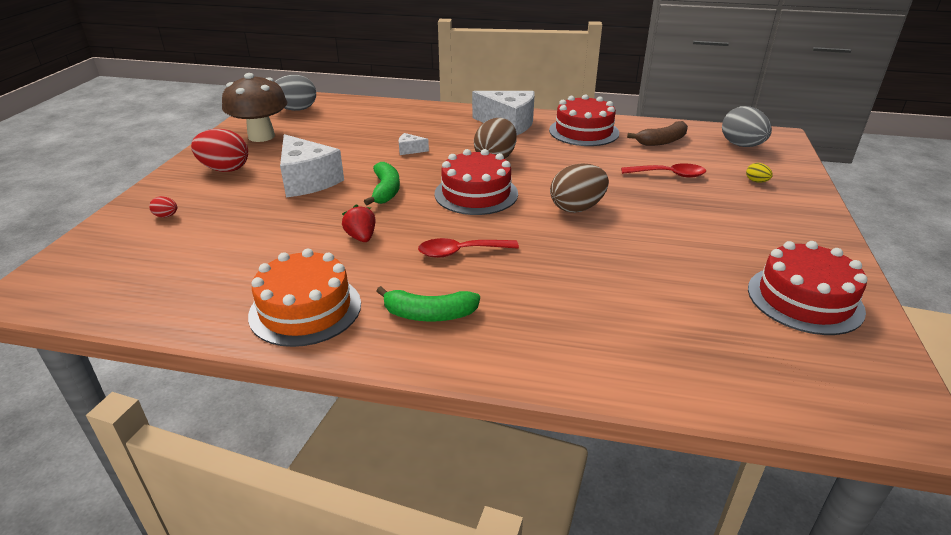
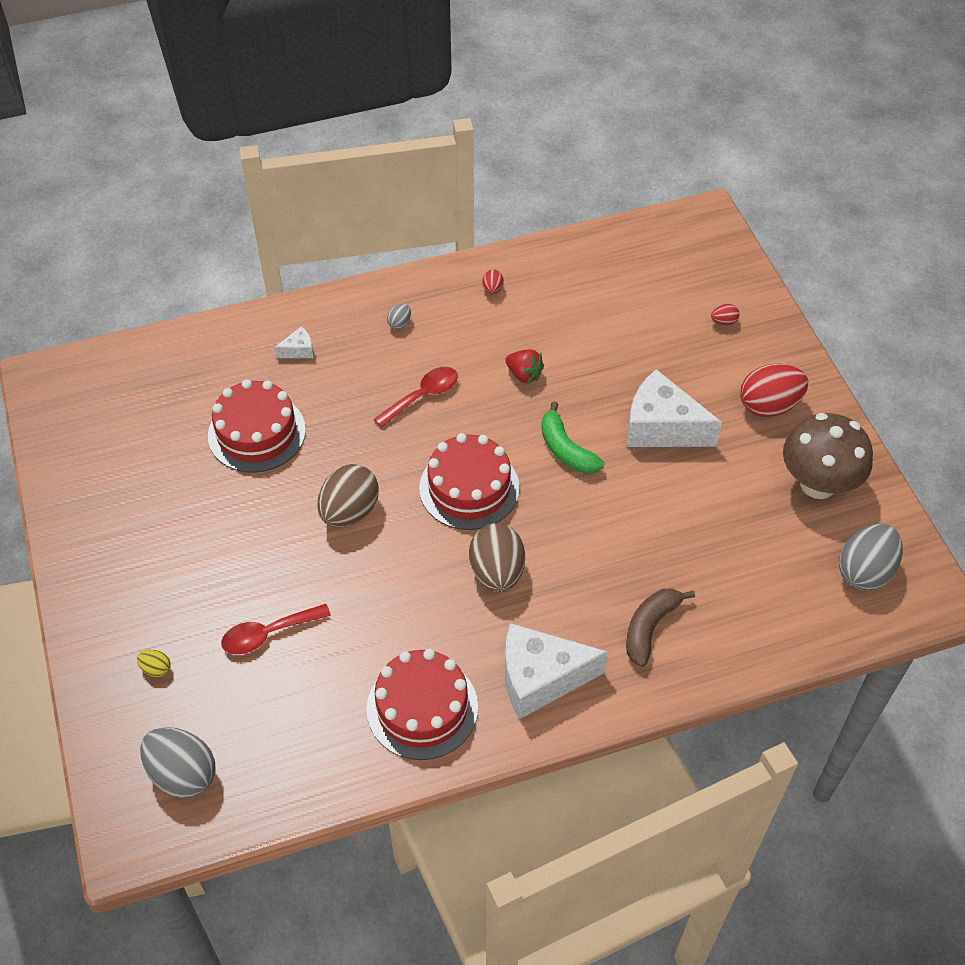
camera: 150 degrees right, 20 degrees up
orange cake [248,249,361,347] -> red egg [482,270,504,294]
green banana [377,286,480,322] -> grey egg [387,304,411,329]
white cheese [399,133,429,155] -> white cheese moved to [274,326,313,358]
brown banana [627,121,688,146] -> brown banana moved to [626,588,695,667]
red cake [748,241,867,335] -> red cake moved to [208,379,306,473]

